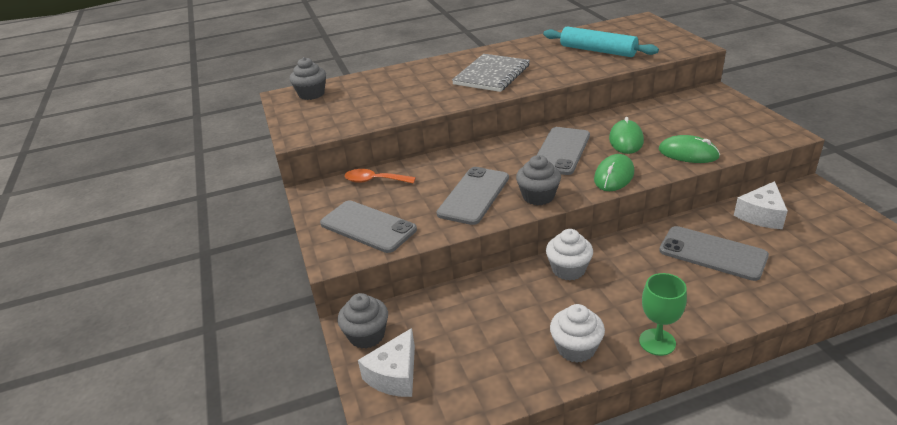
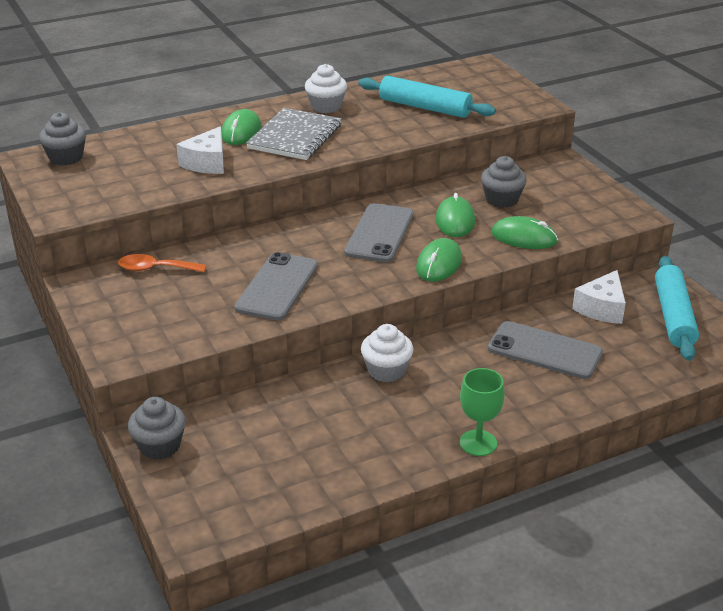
camera: 10 degrees left, 0 degrees up
grey phone [320,201,417,253] -> none
white cheese [358,328,415,397] -> white cheese moved to [176,126,224,174]
grey cupcake [516,155,561,205] -> grey cupcake moved to [481,156,527,208]
white cupcake [550,304,605,363] -> white cupcake moved to [305,64,347,113]
none -> green mouse [221,109,261,145]
none -> turquoise rolling pin [655,256,699,361]

